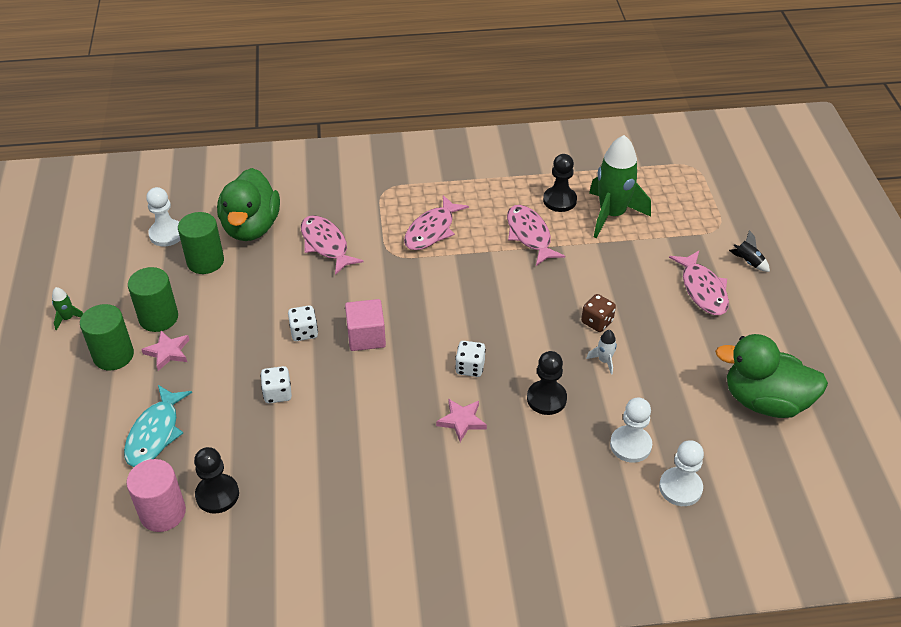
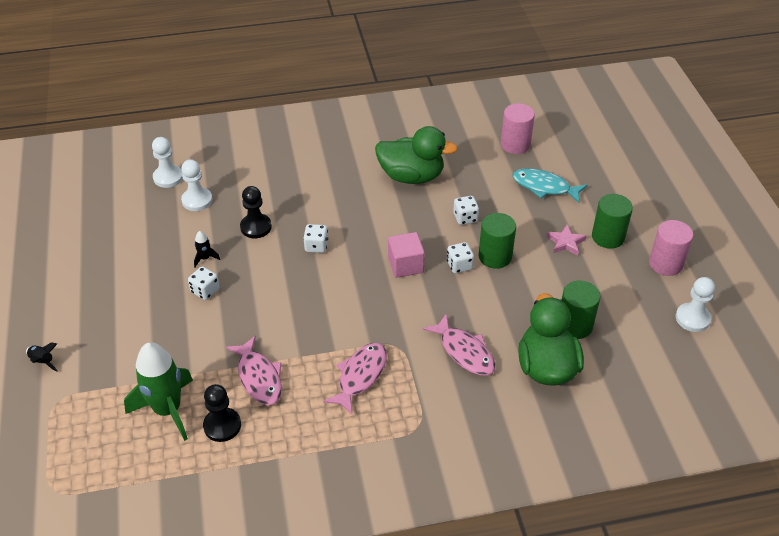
camera: 175 degrees right, 0 degrees up
green rocket [52,287,83,331] -> pink cylinder [649,220,693,276]
turquoise fish [124,385,192,467] -> turquoise fish turned 75 degrees counterclockwise [513,168,587,203]
green cylinder [128,267,178,332] -> green cylinder moved to [479,213,516,269]
white pawn [146,187,180,247] -> white pawn moved to [676,277,715,332]
black pawn [194,447,239,514] -> none
pink star [436,399,487,442] -> none
brown dice [581,294,616,332] -> white dice [188,266,220,300]
white rocket [586,330,617,375] -> black rocket [194,231,220,267]
pink fish [669,251,729,315] -> none
green duck [715,334,828,418] -> green duck moved to [375,126,458,184]

